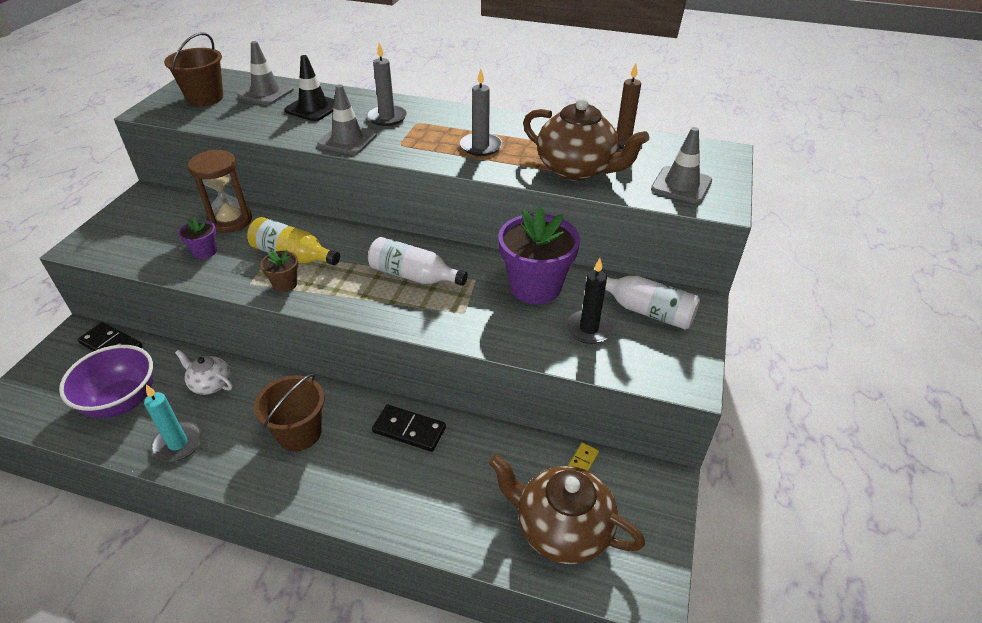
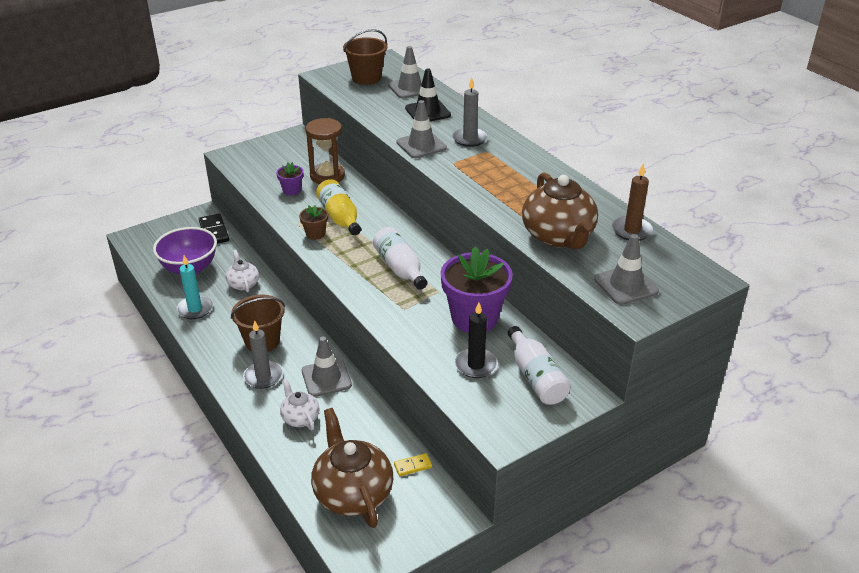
camera: 40 degrees right, 5 degrees down
black domino [372,405,446,452] -> grey traffic cone [302,337,352,397]
grey candle [460,69,502,156] -> grey candle moved to [243,320,283,389]
none -> white teapot [280,378,320,430]

